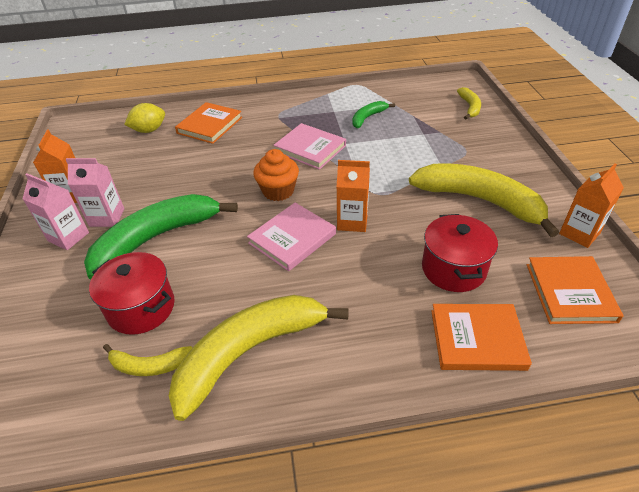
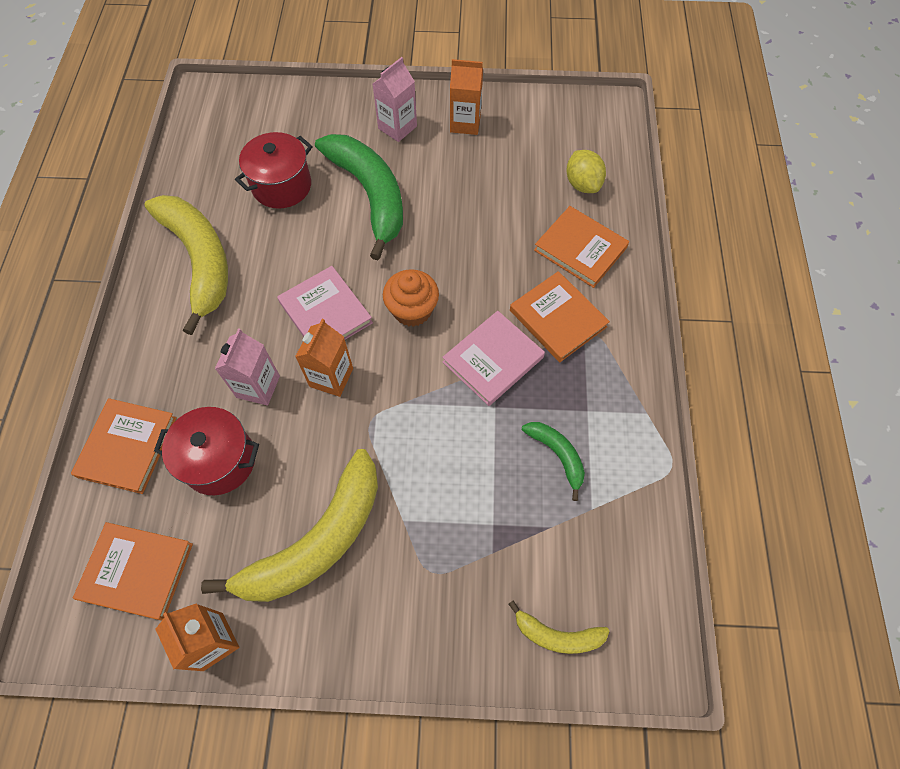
camera: 100 degrees right, 20 degrees up
pink carton [65,158,124,227] -> pink carton moved to [215,328,280,406]
yellow banana [103,344,192,376] -> none
none -> orange book [510,271,610,362]

